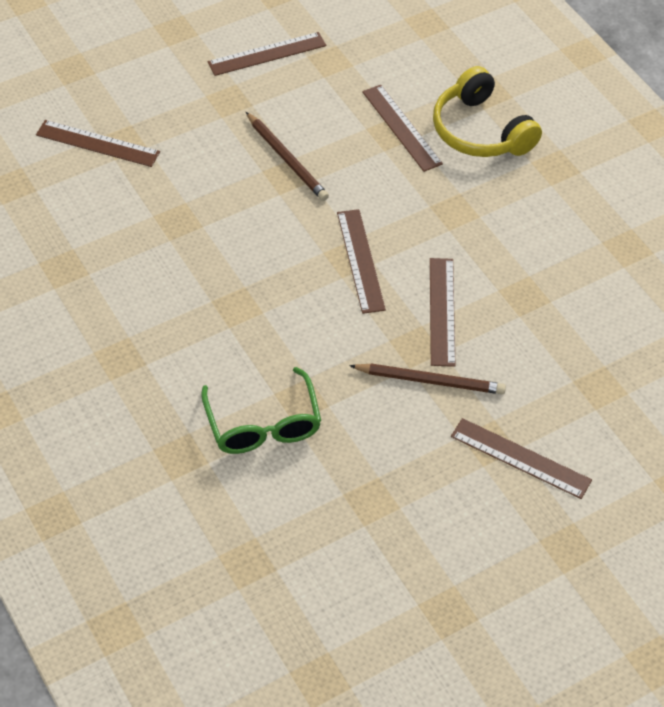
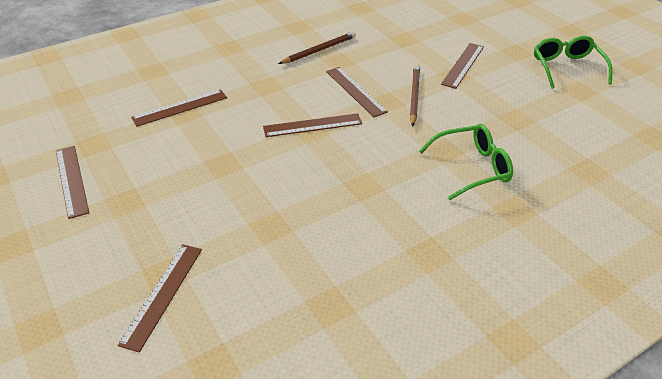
camera: 90 degrees left, 10 degrees down
brown pencil [246,112,329,201] -> brown pencil moved to [278,31,356,64]
brown ruler [430,258,456,367] -> brown ruler turned 60 degrees clockwise [326,67,388,117]
yellow headphones [433,66,542,157] -> none
none -> green glasses [534,36,612,89]

